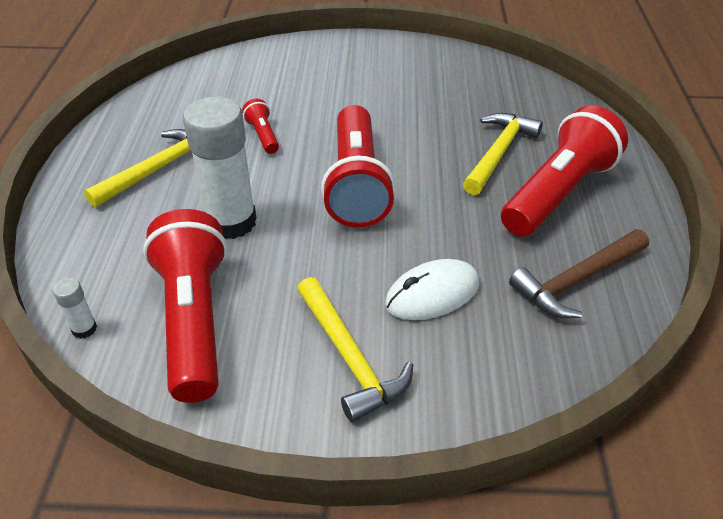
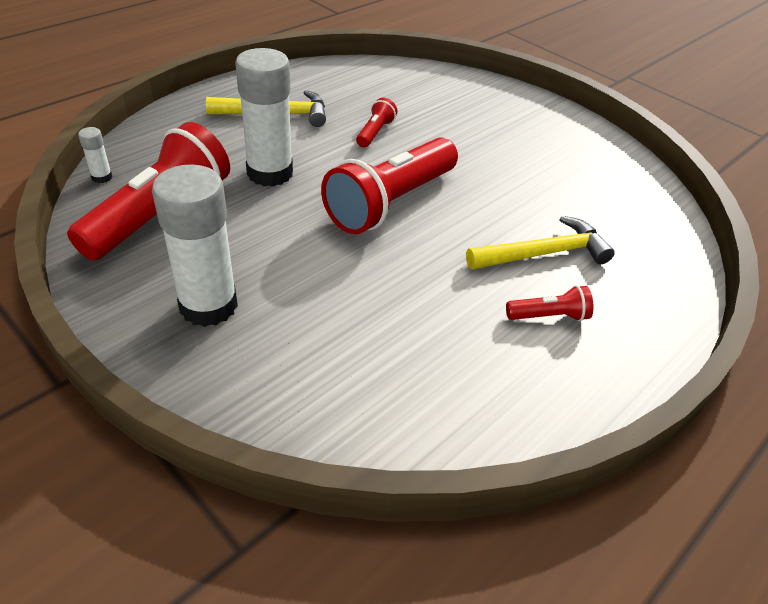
camera: 40 degrees right, 0 degrees up
yellow hammer [297,277,413,422] -> white glue stick [152,164,238,327]
white mouse [385,259,479,320] -> none
red flashlight [501,105,628,237] -> red flashlight [506,285,594,321], size x0.44
brown hammer [509,229,649,318] -> none

